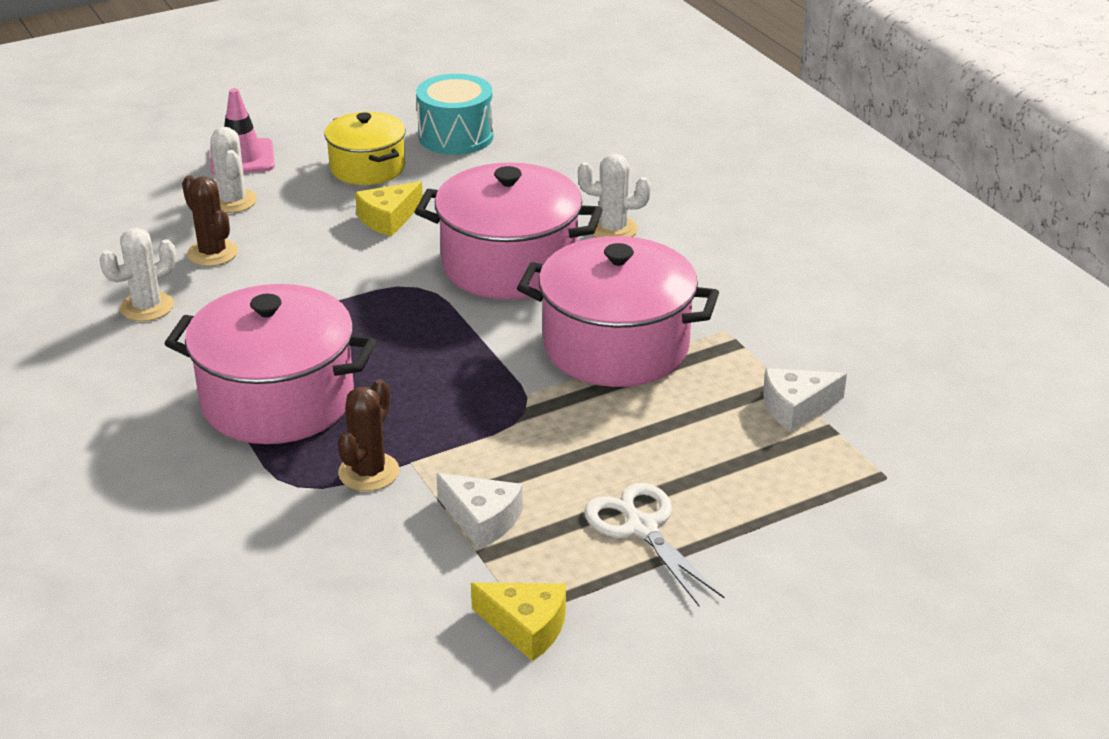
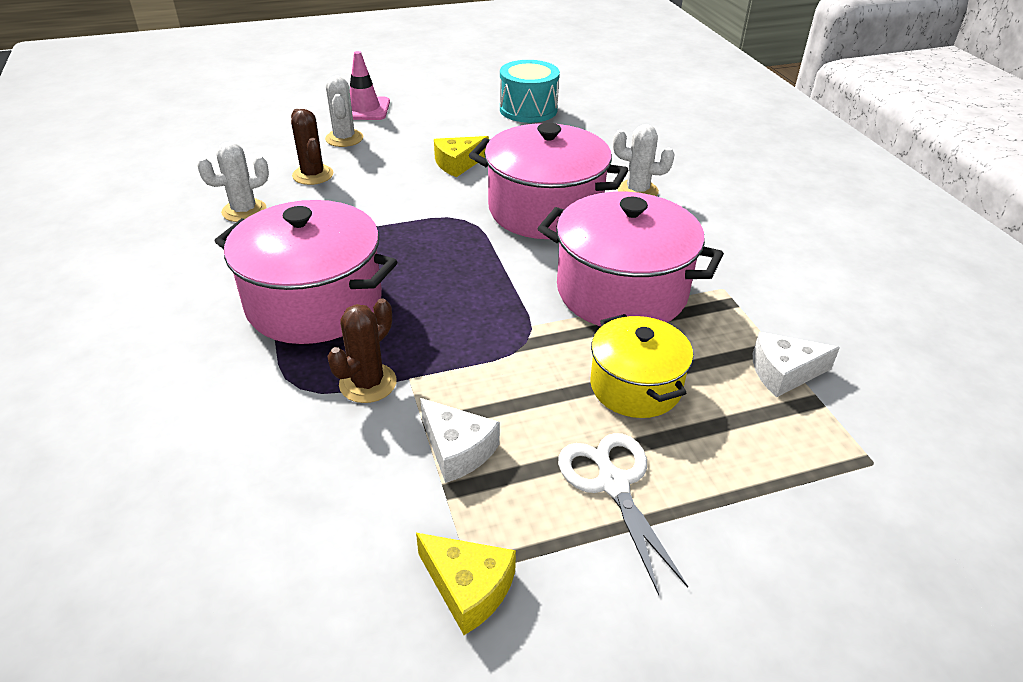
camera: 10 degrees right, 5 degrees up
yellow pot [324,112,405,185] -> yellow pot moved to [590,314,693,418]

